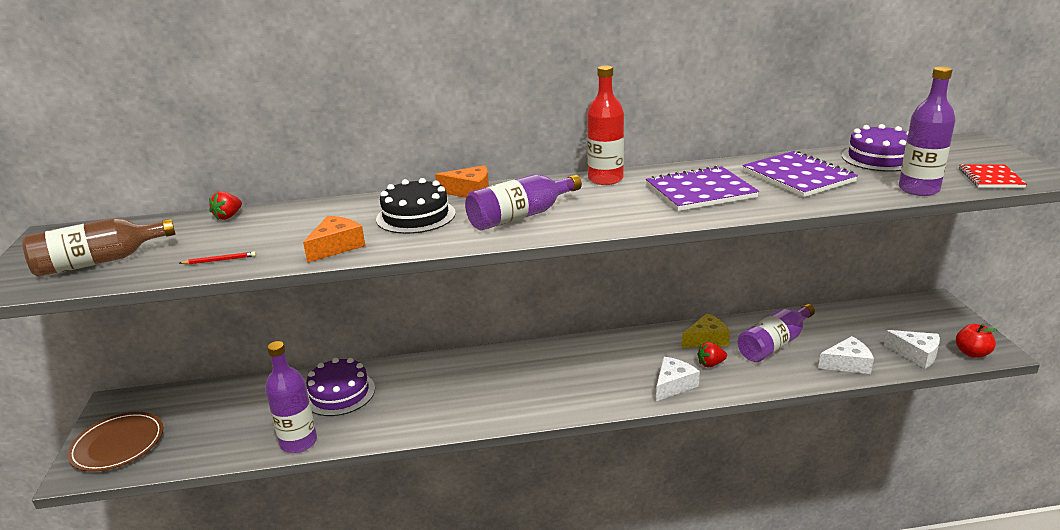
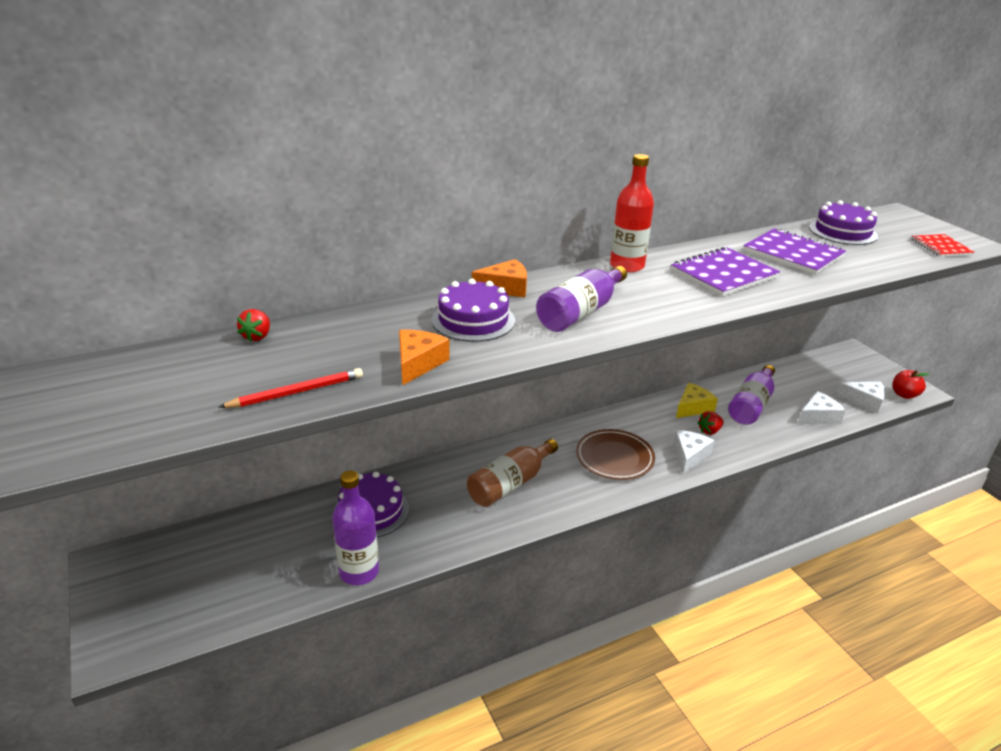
camera: 20 degrees left, 5 degrees up
brown bottle [22,218,175,277] -> brown bottle moved to [467,439,558,507]
brown plate [67,412,163,472] -> brown plate moved to [576,429,655,480]
red pencil [180,251,256,264] -> red pencil [218,368,363,408], size x1.70
black cake [376,178,456,234] -> purple cake [432,279,515,342]
purple bottle [899,66,955,196] -> none

